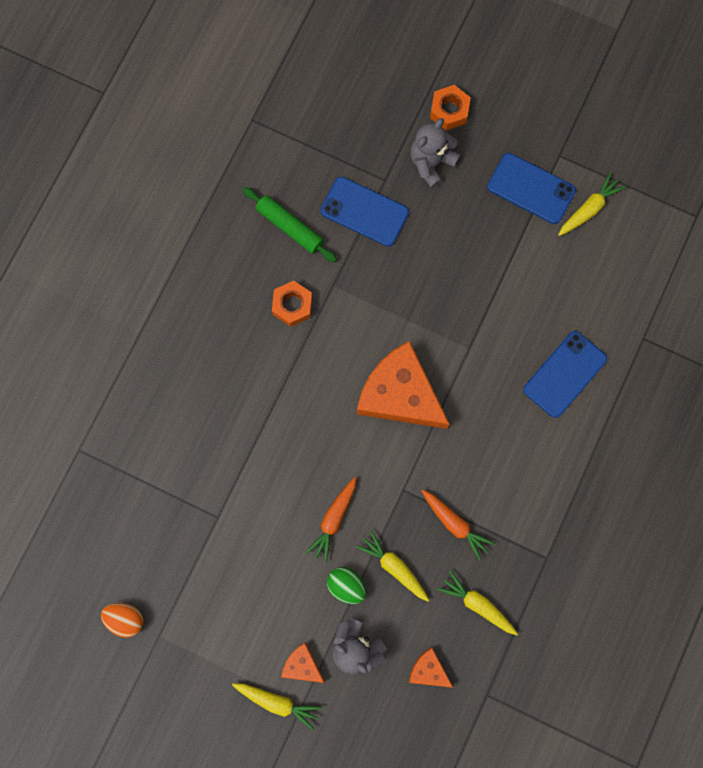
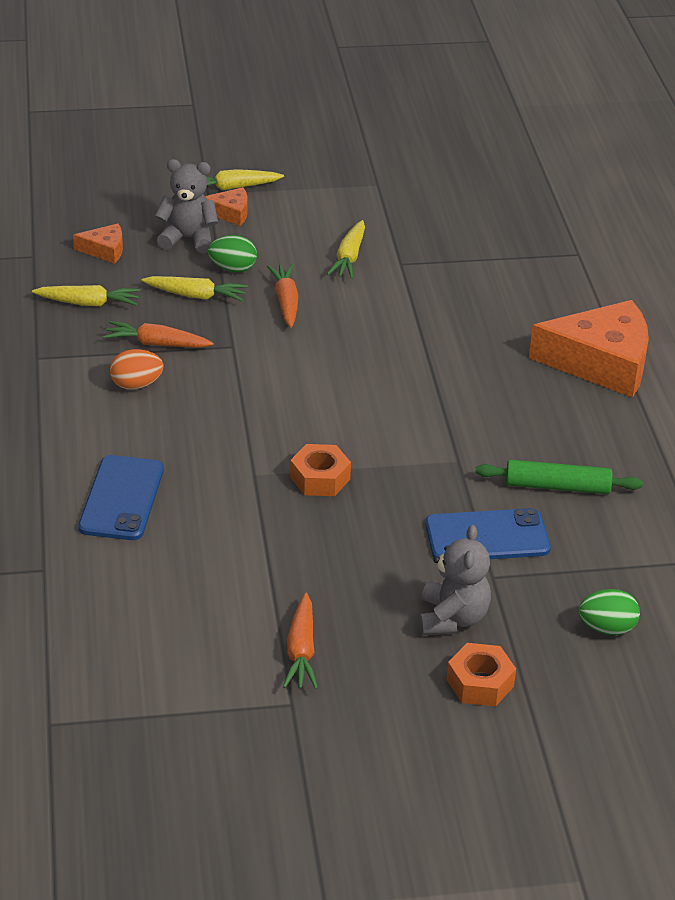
camera: 145 degrees right, 40 degrees down
orange egg [101,603,143,638] -> orange egg moved to [110,349,163,390]
orange nut [272,281,312,327] -> orange nut moved to [290,444,351,496]
orange cheese [357,341,450,429] -> orange cheese moved to [529,300,649,398]
blue phone [487,153,576,224] -> orange carrot [283,592,318,689]
yellow carrot [558,172,626,236] -> yellow carrot moved to [327,220,365,279]
none -> green egg [578,589,640,635]

